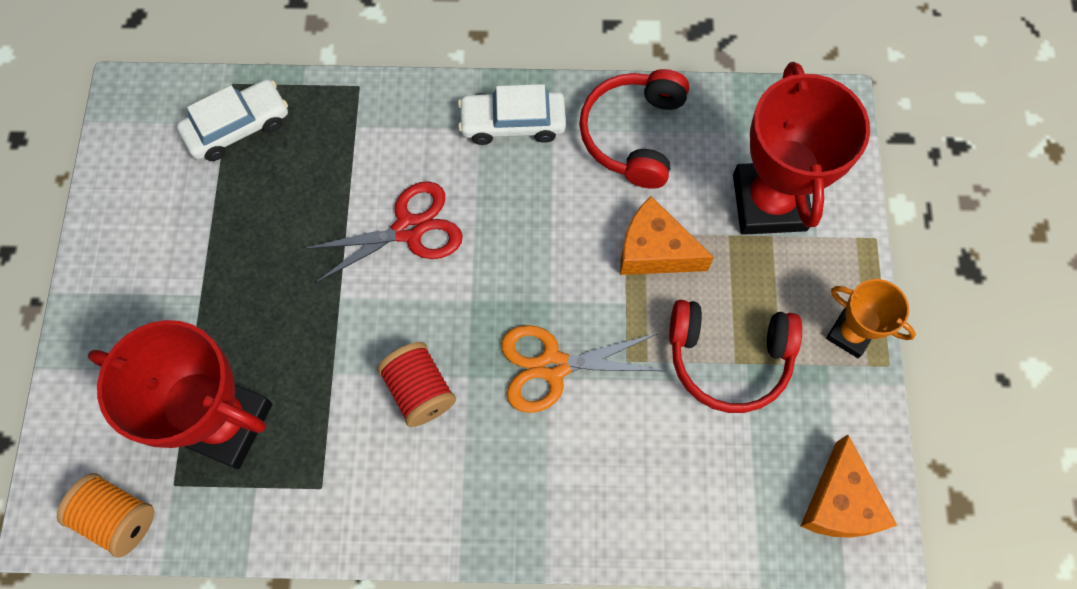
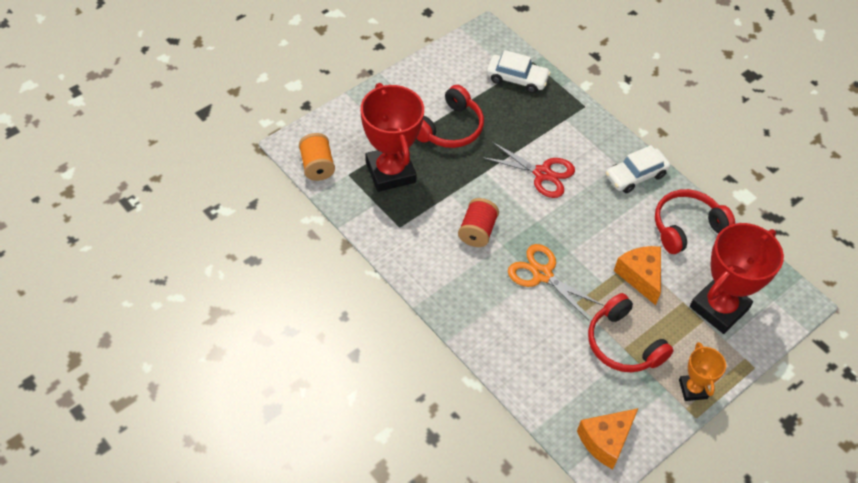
camera: 45 degrees right, 15 degrees down
white car [458,84,566,145] -> white car turned 75 degrees counterclockwise [606,145,671,193]
none -> red headphones [416,85,484,148]

